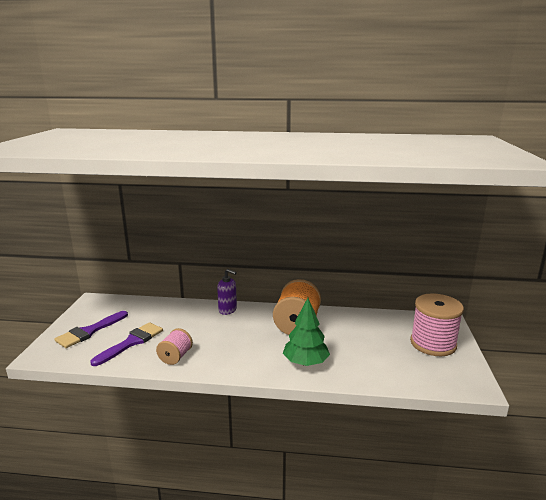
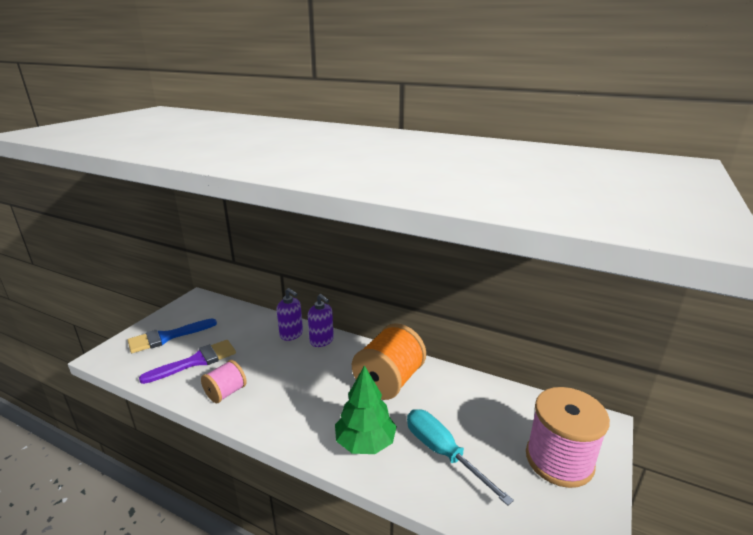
camera: 20 degrees right, 5 degrees up
purple brush [54,311,128,348] -> blue brush [128,319,217,353]
none -> purple soap dispenser [277,288,303,341]
none -> turquoise screwdriver [407,409,514,506]

